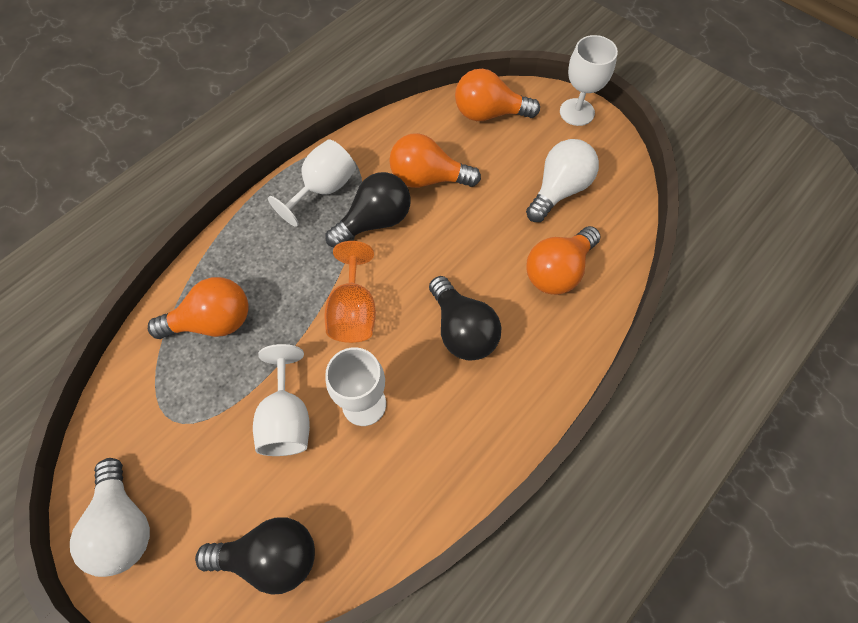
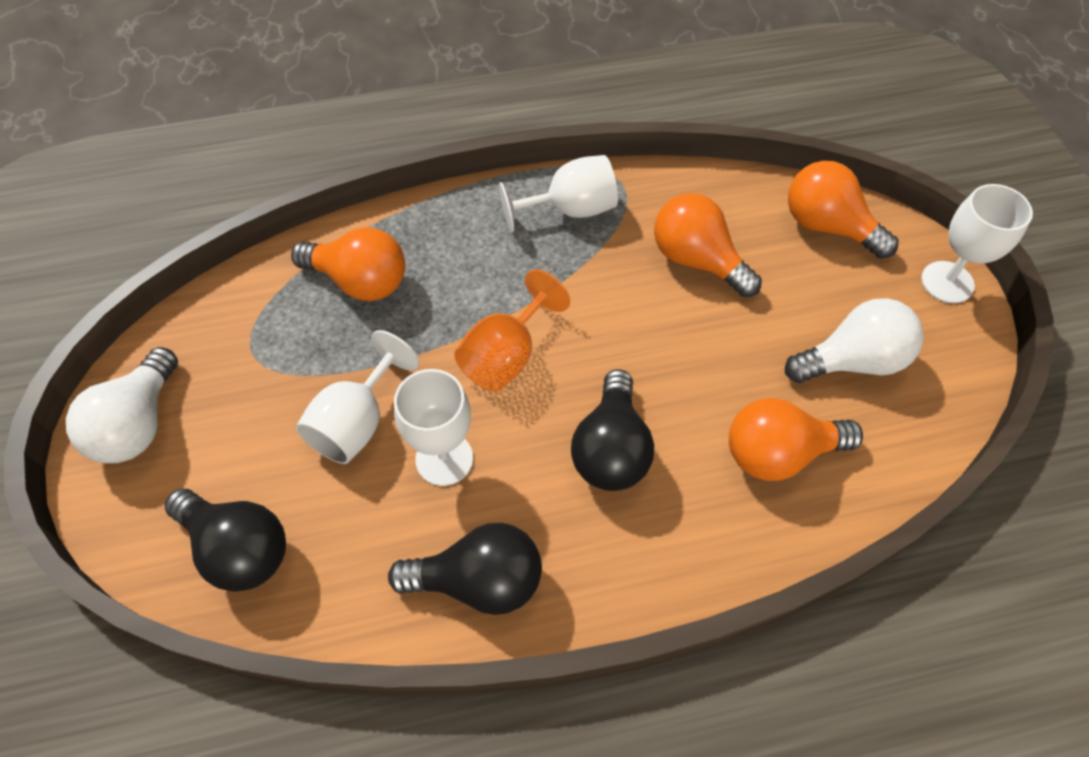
camera: 35 degrees right, 5 degrees down
black light bulb [325,172,411,247] -> black light bulb moved to [388,523,542,615]

